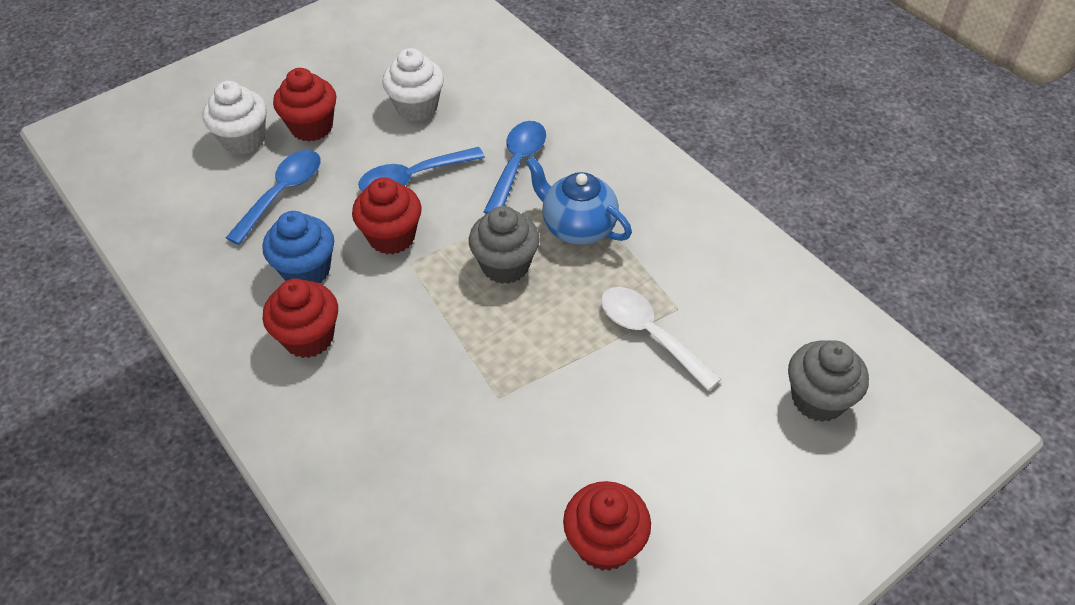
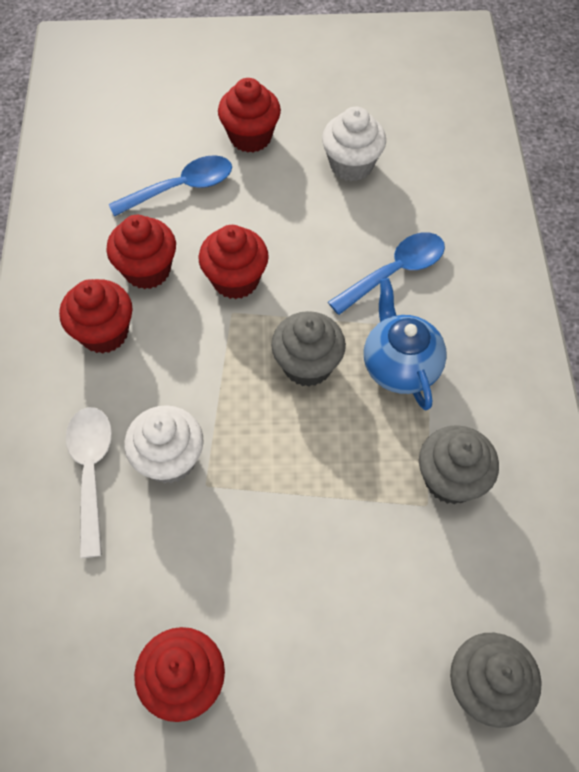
camera: 35 degrees right, 10 degrees up
white cupcake [203,81,267,155] -> white cupcake moved to [124,405,203,484]
blue cupcake [262,211,334,283] -> red cupcake [106,215,176,289]
blue spoon [358,147,485,192] -> none
white spoon [601,287,721,391] -> white spoon moved to [66,407,112,558]
none -> grey cupcake [419,425,499,504]

